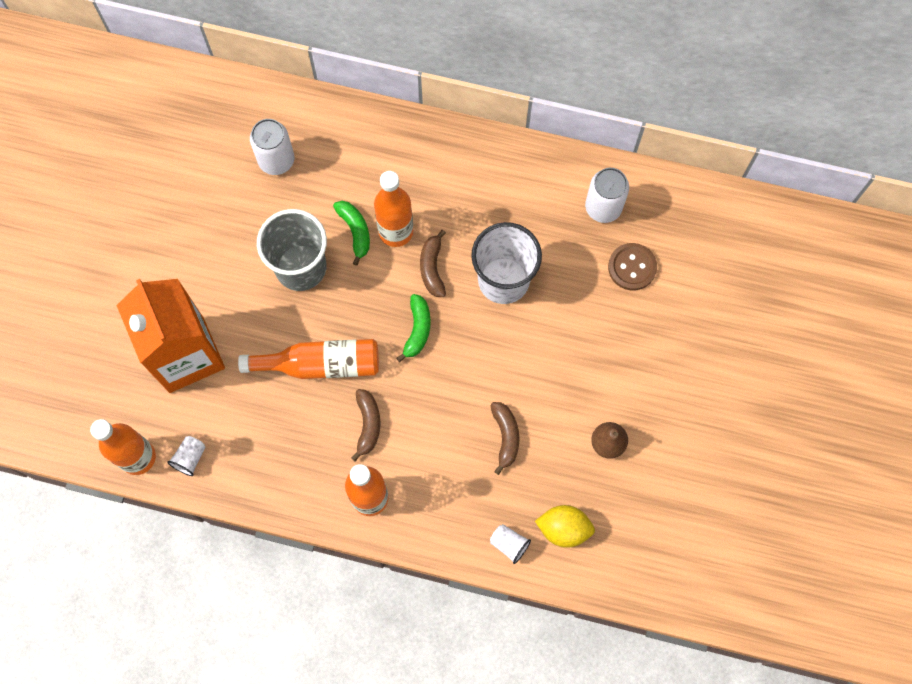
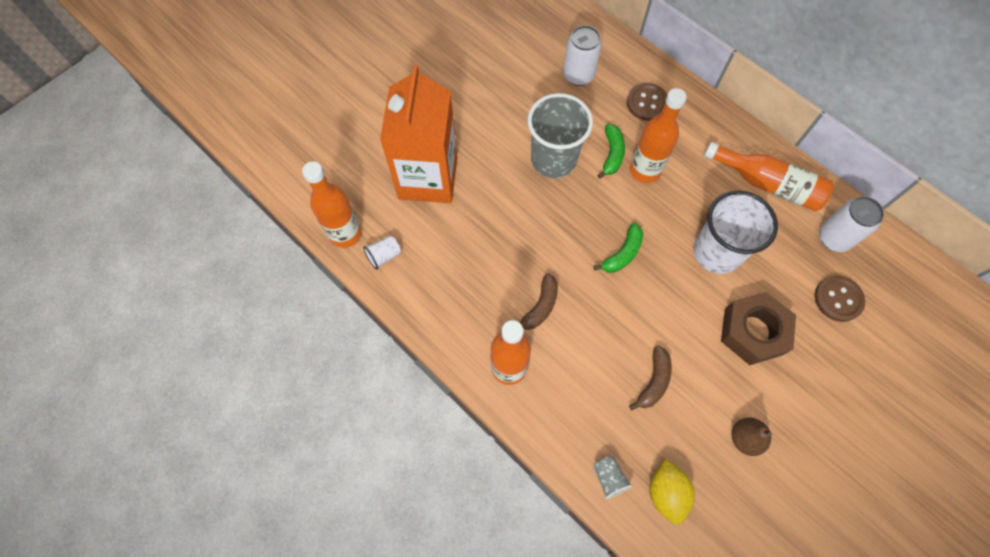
camera: 30 degrees right, 5 degrees down
orange bottle [238,339,379,379] -> orange bottle moved to [704,142,834,211]
brown banana [420,230,446,297] -> none
white cup [490,524,531,564] -> grey cup [593,456,633,499]
yellow lemon [535,505,595,548] -> yellow lemon turned 45 degrees clockwise [650,459,695,525]
none -> brown button [627,83,667,121]
none -> brown nut [721,292,796,365]

